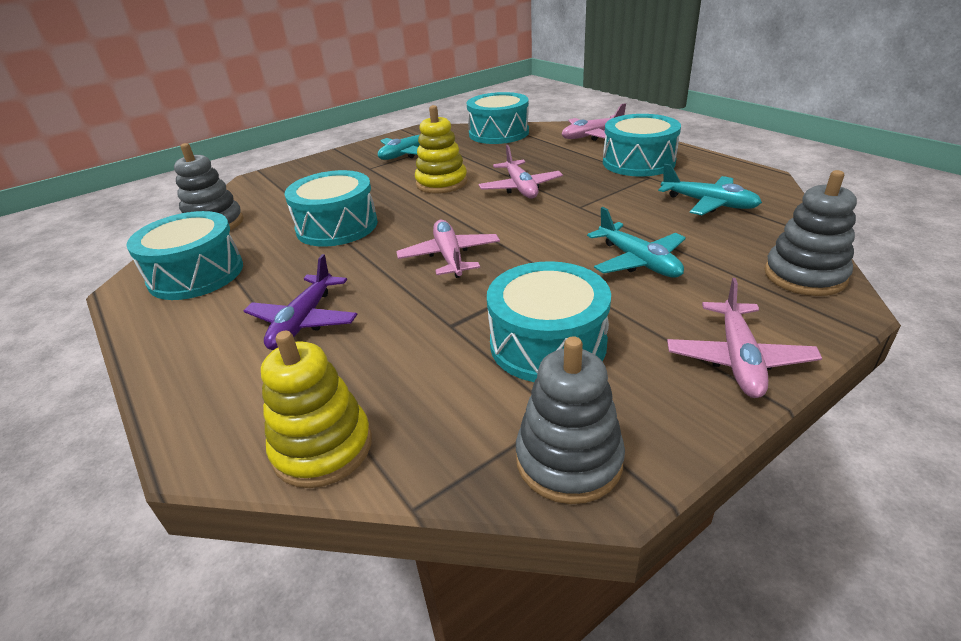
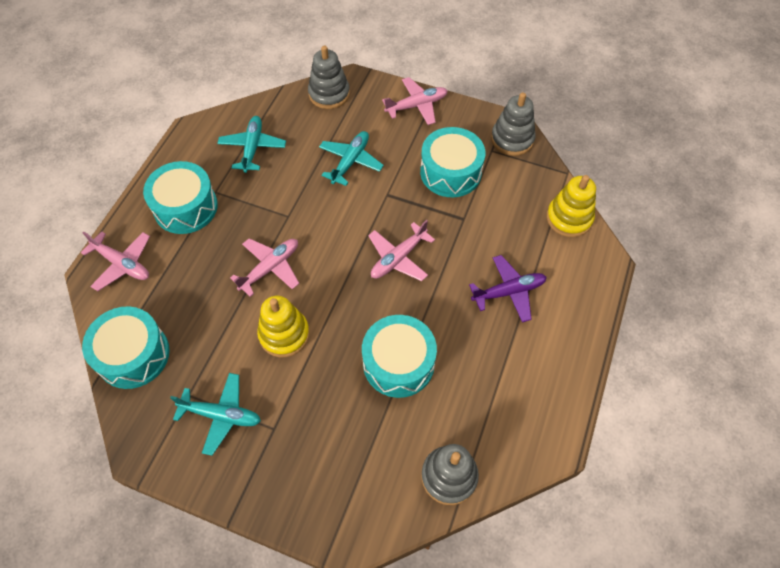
camera: 125 degrees left, 25 degrees up
turquoise drum [127,211,243,300] -> none

